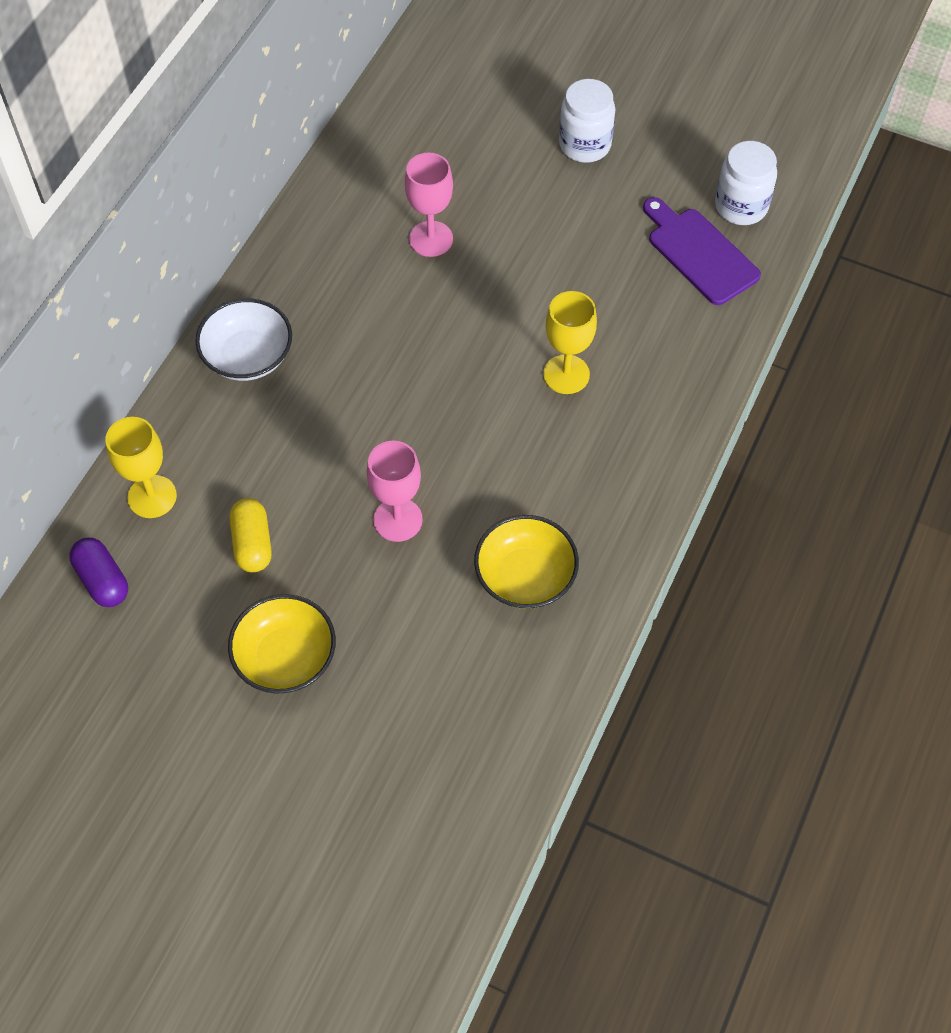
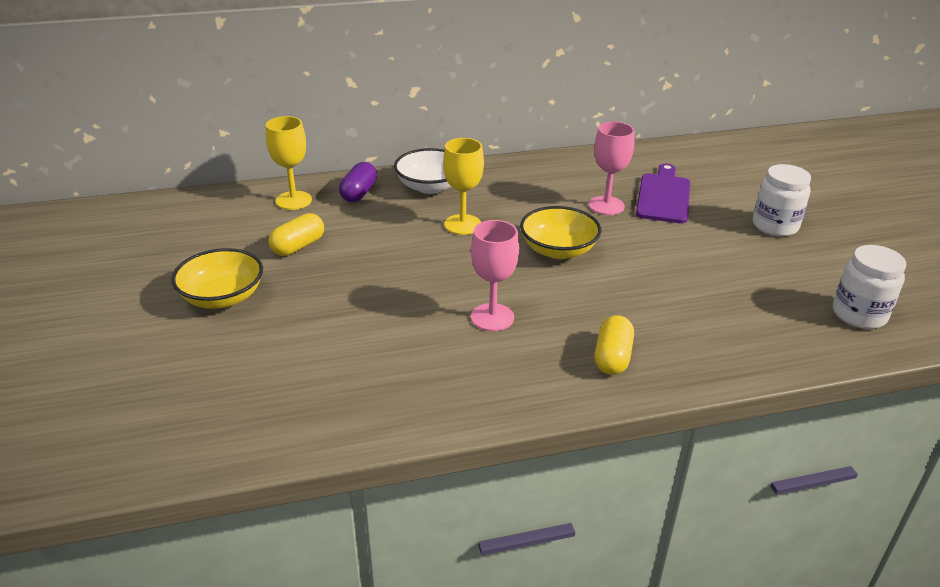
camera: 50 degrees right, 25 degrees down
purple capsule [69,538,128,607] -> purple capsule moved to [339,162,377,202]
pink goblet [367,440,423,542] -> pink goblet moved to [471,220,519,331]
yellow bowl [474,515,579,609] -> yellow bowl moved to [520,206,601,259]
yellow goblet [543,291,597,394] -> yellow goblet moved to [443,138,484,235]
purple cutting board [643,197,761,305] -> purple cutting board moved to [636,164,690,223]
none -> yellow capsule [594,315,634,375]

